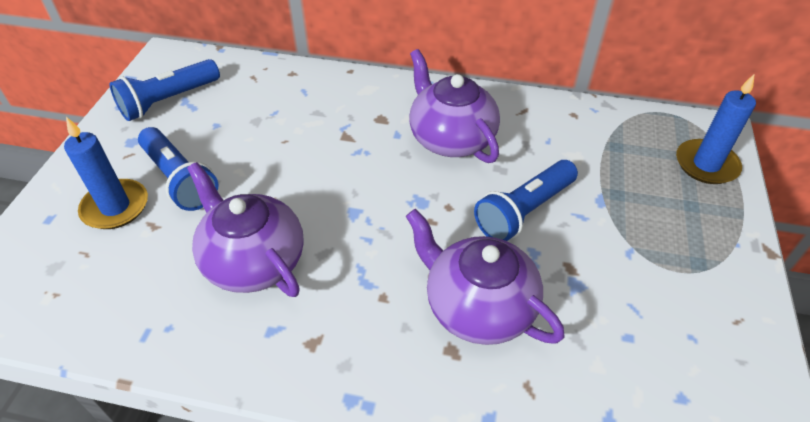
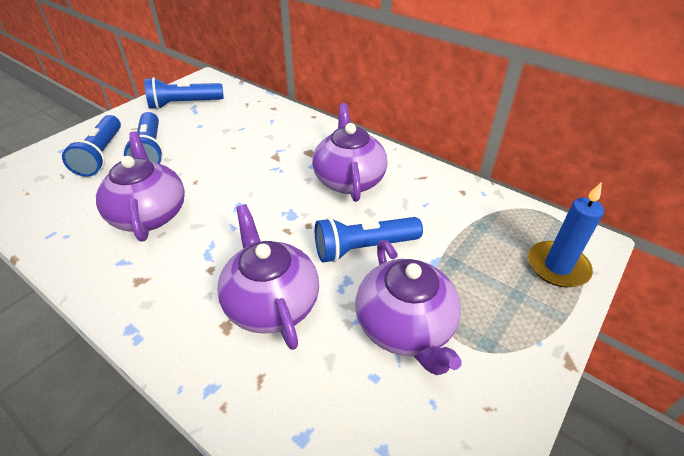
camera: 25 degrees right, 5 degrees down
blue candle [64,117,148,229] -> blue flashlight [62,115,121,177]
none -> purple teapot [355,240,462,375]

